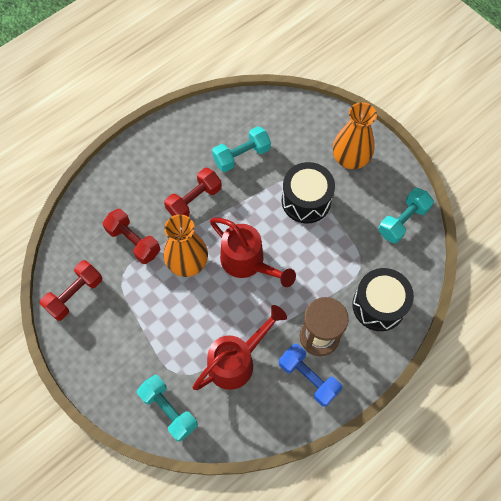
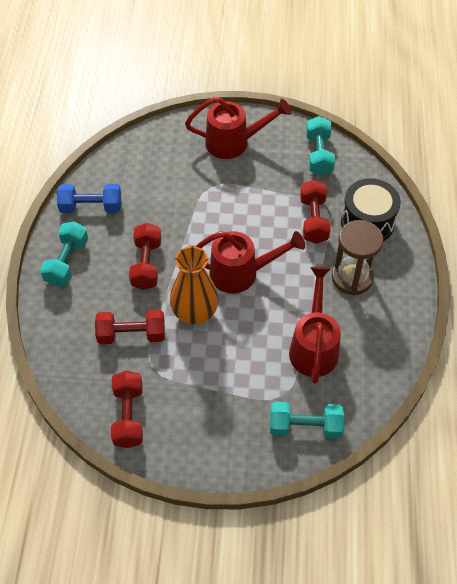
camera: 45 degrees left, 10 degrees down
turquoise dumbbell [212,126,271,172] -> turquoise dumbbell moved to [40,221,88,286]
blue dumbbell [279,344,342,407] -> blue dumbbell moved to [57,184,121,213]
black drum [282,162,335,224] -> none
orange vase [333,102,377,169] -> red watering can [185,97,291,159]
none -> red dumbbell [300,180,331,244]

